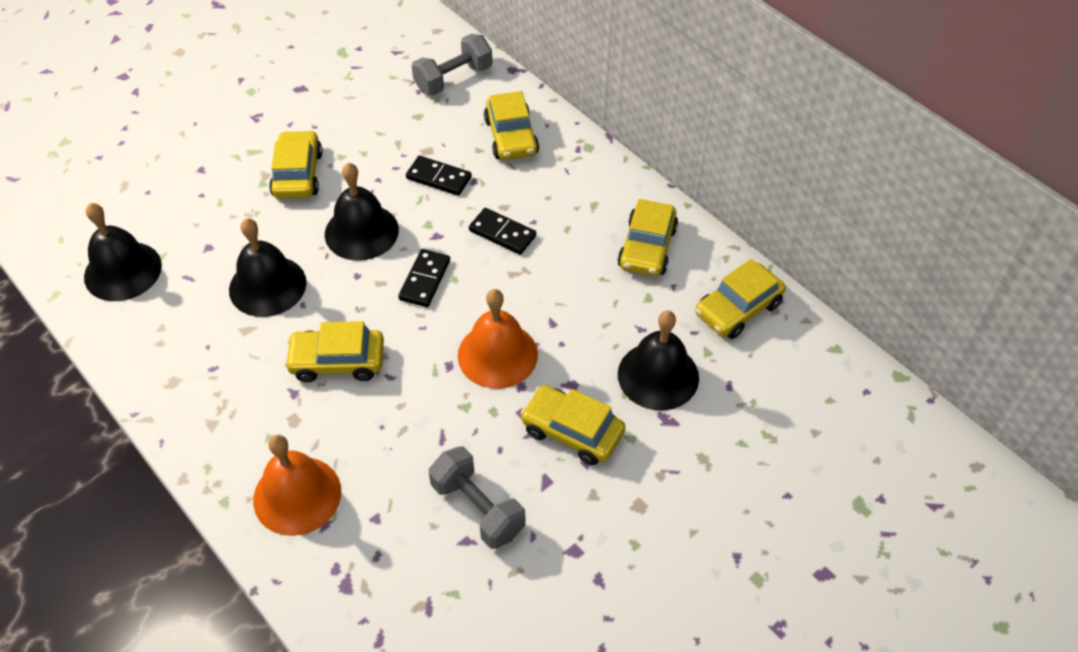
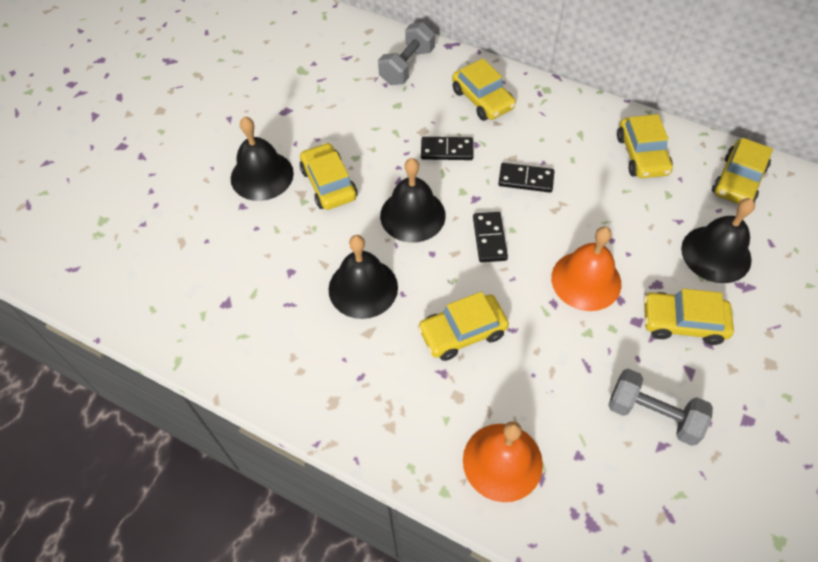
camera: 20 degrees left, 5 degrees up
black bell [84,203,162,301] -> black bell moved to [231,116,294,201]

